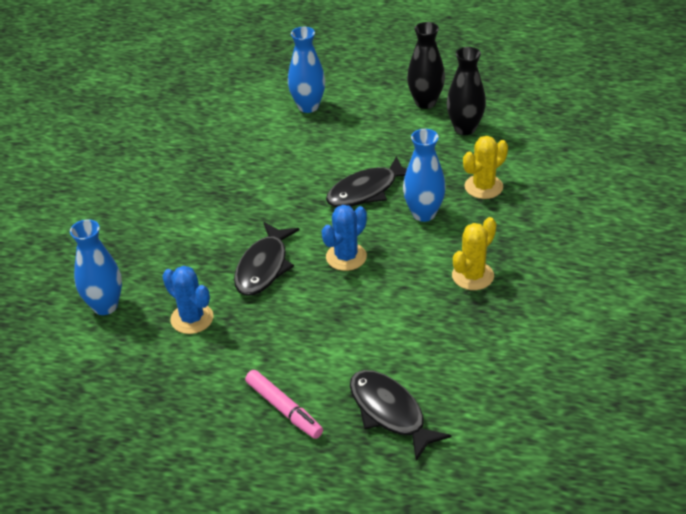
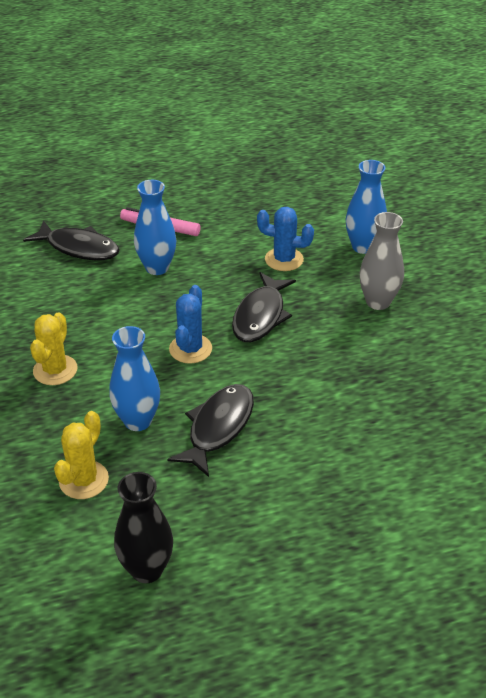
camera: 150 degrees right, 0 degrees up
black fish [234,222,299,296] -> black fish turned 150 degrees counterclockwise [232,272,296,342]
blue vase [288,27,325,113] -> blue vase moved to [134,180,176,275]
black vase [407,22,445,109] -> none
none -> grey vase [359,212,404,310]

